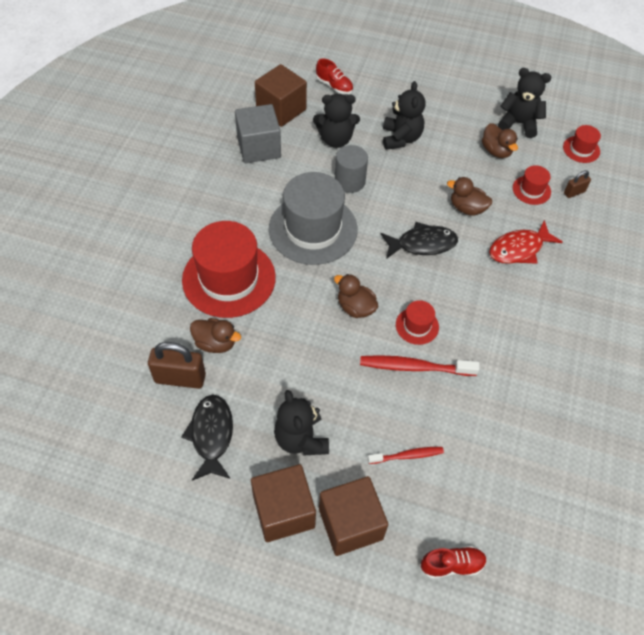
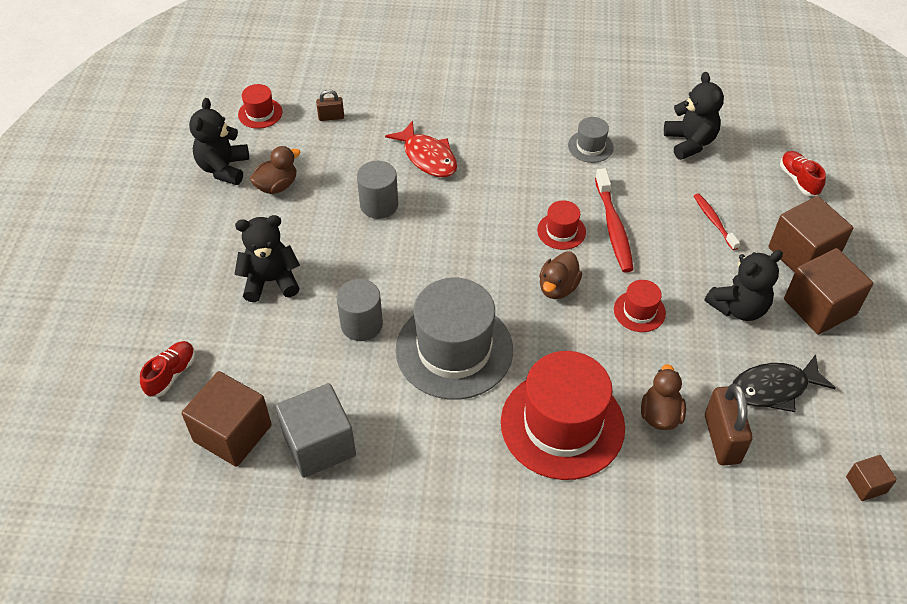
camera: 100 degrees left, 5 degrees down
black teddy bear [313,93,360,148] -> black teddy bear moved to [664,72,724,160]
black fish [381,222,458,259] -> none
brown duck [447,177,492,216] -> grey cylinder [357,161,398,219]
red hat [513,165,551,205] -> red hat moved to [614,280,666,332]
brown padlock [564,170,591,198] -> brown padlock turned 60 degrees counterclockwise [316,90,344,121]
none -> grey hat [568,117,614,163]
none -> brown cube [846,455,897,501]

